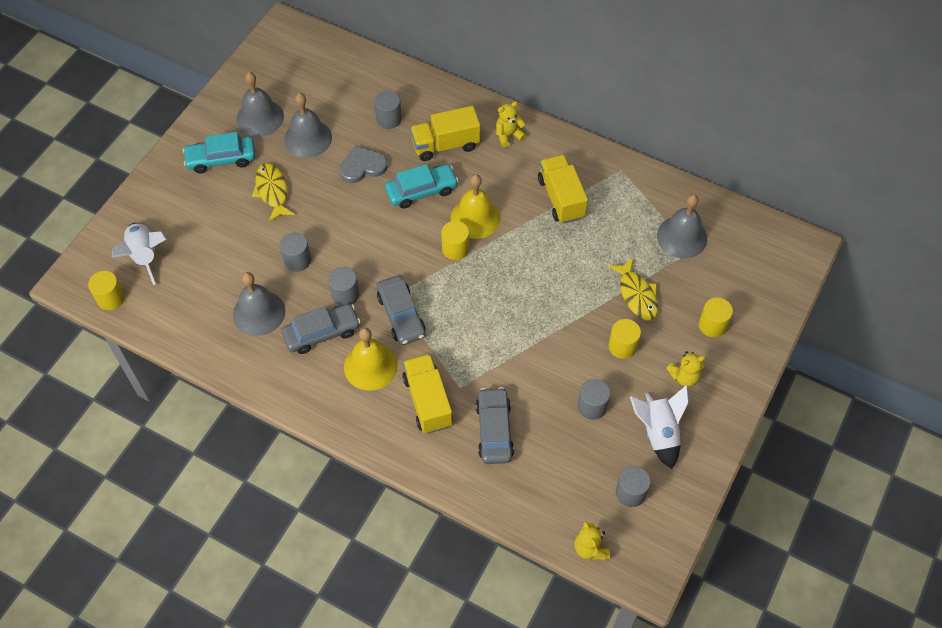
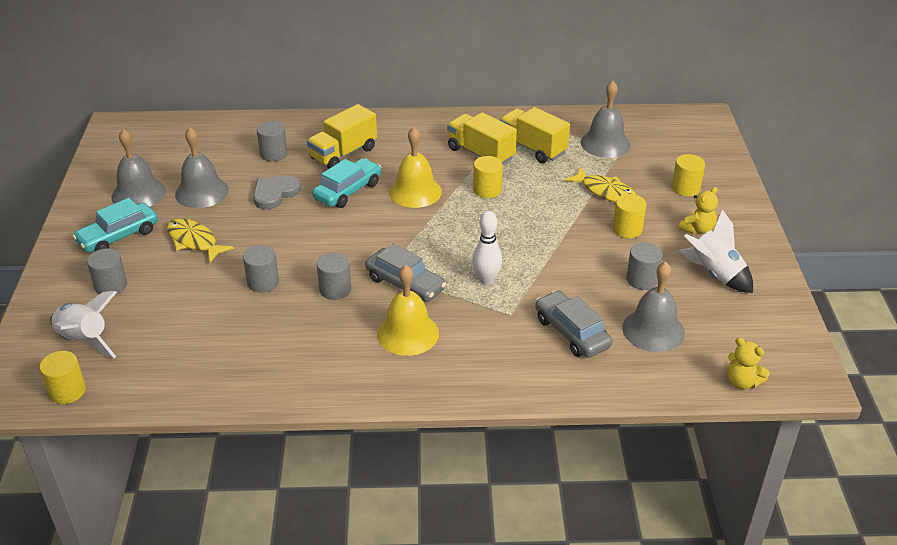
camera: 30 degrees left, 20 degrees down
grey bell [233,272,285,336] -> grey bell moved to [622,261,685,352]
grey car [281,304,361,354] -> none
yellow truck [403,354,453,434] -> yellow truck moved to [500,107,570,163]
yellow cylinder [441,221,469,260] -> yellow cylinder moved to [473,156,503,198]
yellow teddy bear [496,101,526,147] -> none
grey cylinder [616,466,651,507] -> grey cylinder moved to [87,249,127,295]
none -> white bowling pin [473,211,502,285]

